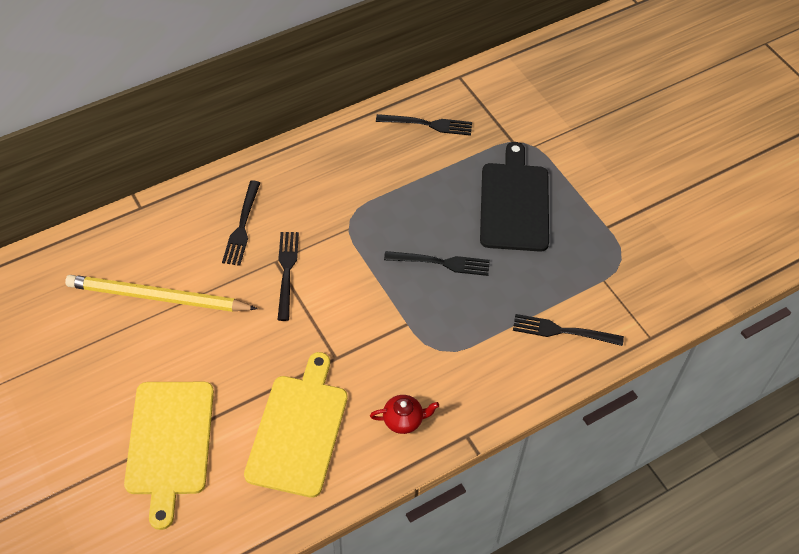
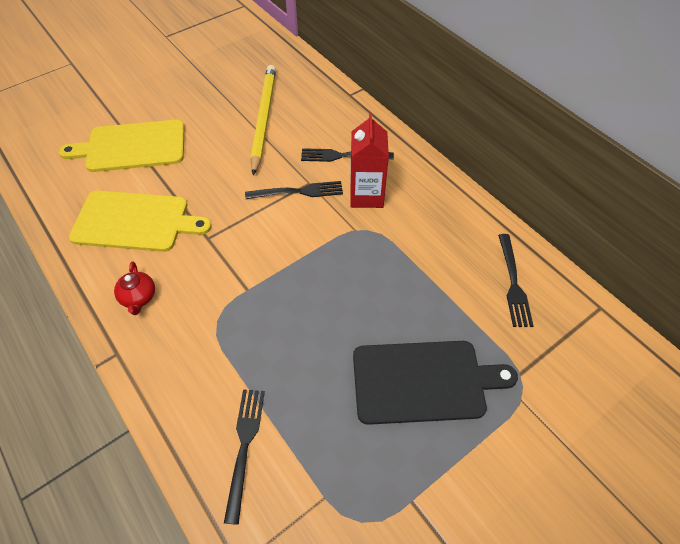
camera: 85 degrees right, 0 degrees up
black fork [384,251,490,276] -> none
none -> red carton [350,113,389,208]

